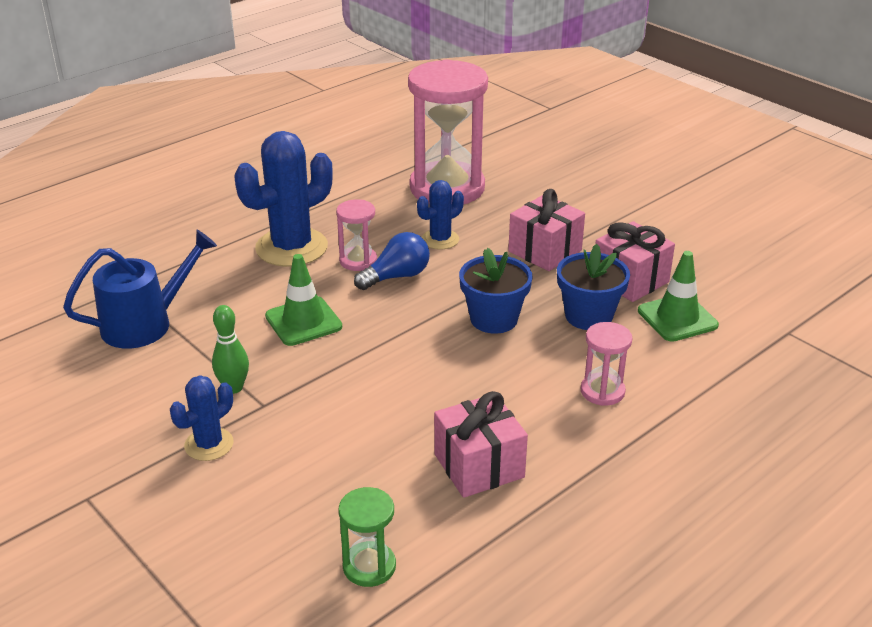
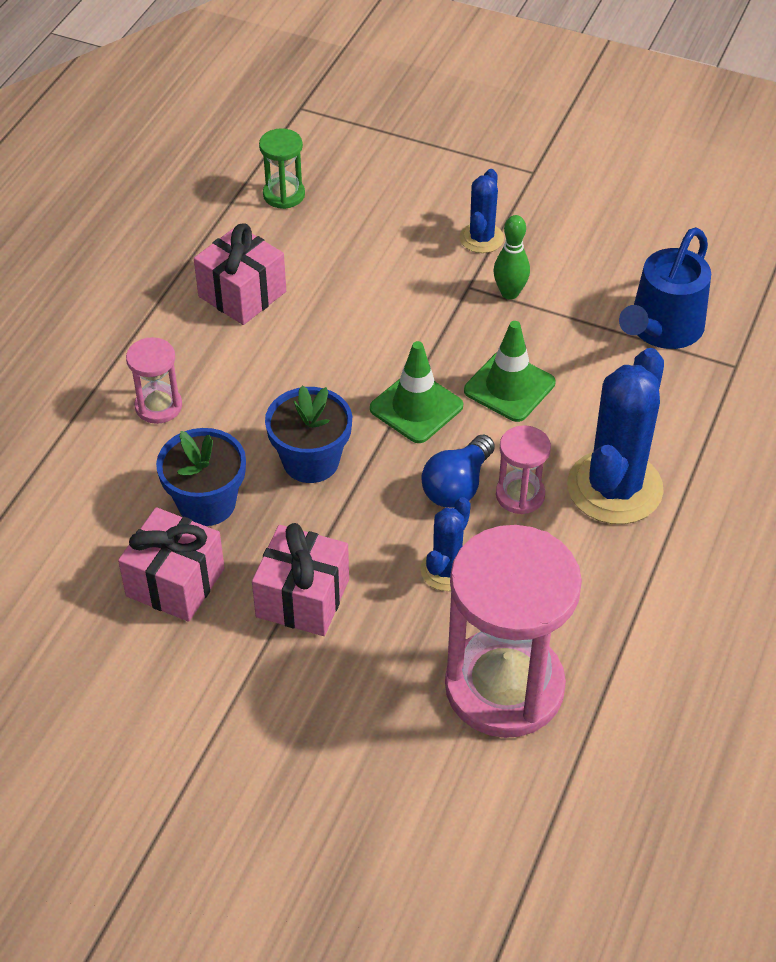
camera: 155 degrees right, 15 degrees up
green traffic cone [638,251,719,342] -> green traffic cone moved to [370,341,463,443]

